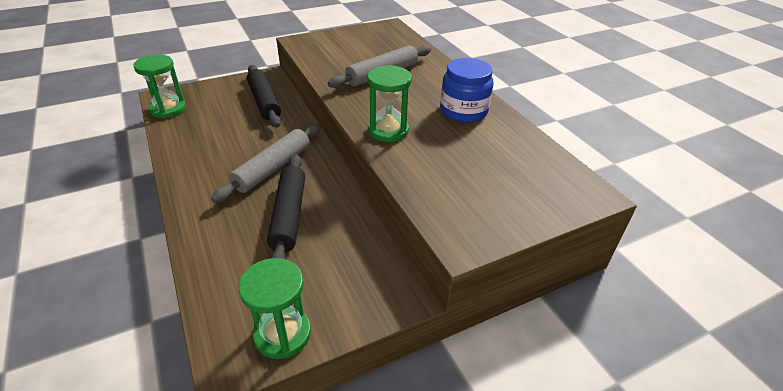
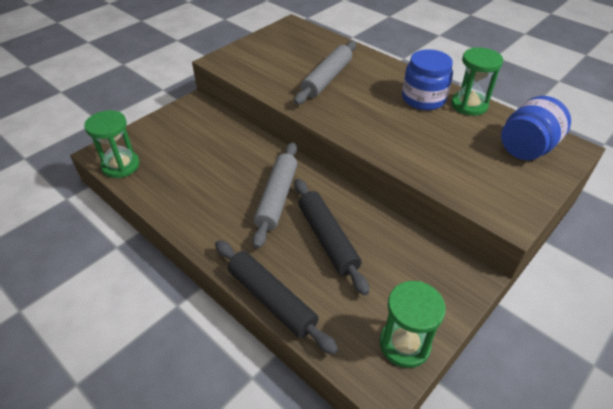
camera: 20 degrees left, 5 degrees up
black rolling pin [247,65,281,128] -> black rolling pin moved to [215,240,338,355]
green hourglass [367,65,412,142] -> green hourglass moved to [451,47,503,116]
none -> blue jar [501,96,571,160]

